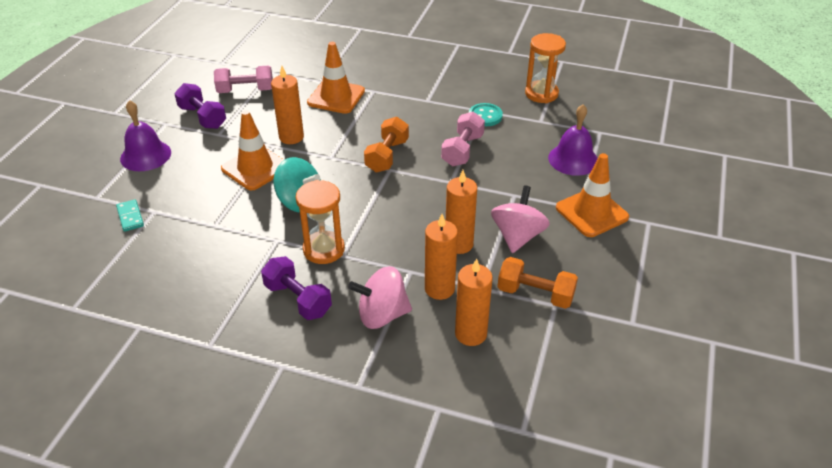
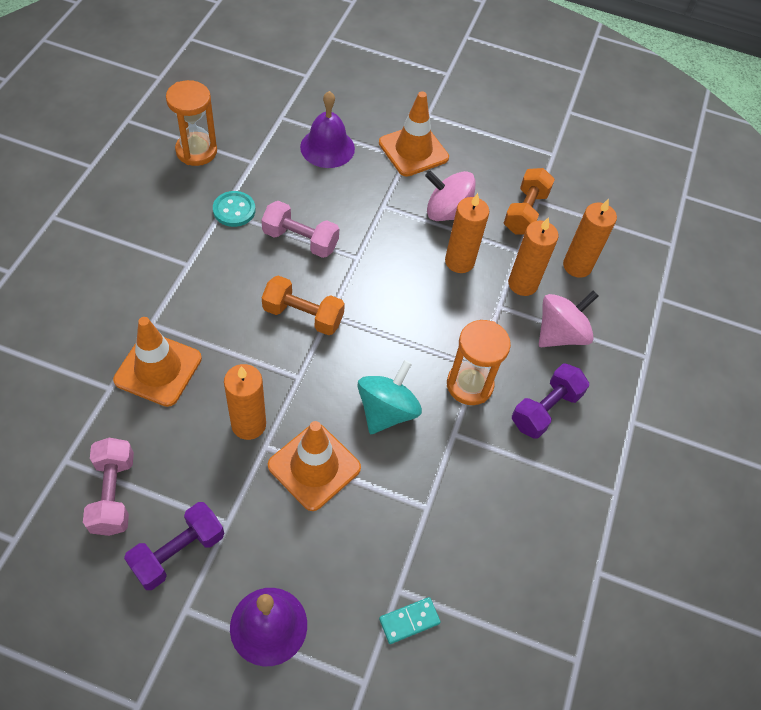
camera: 95 degrees left, 15 degrees up
pink spinning top [348,266,412,329] -> pink spinning top turned 120 degrees counterclockwise [539,291,598,347]

